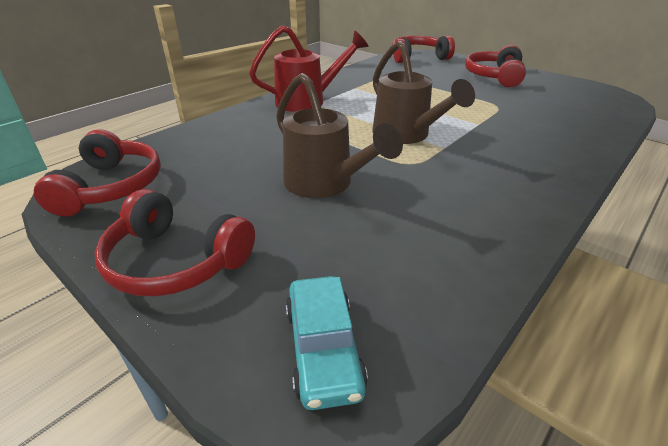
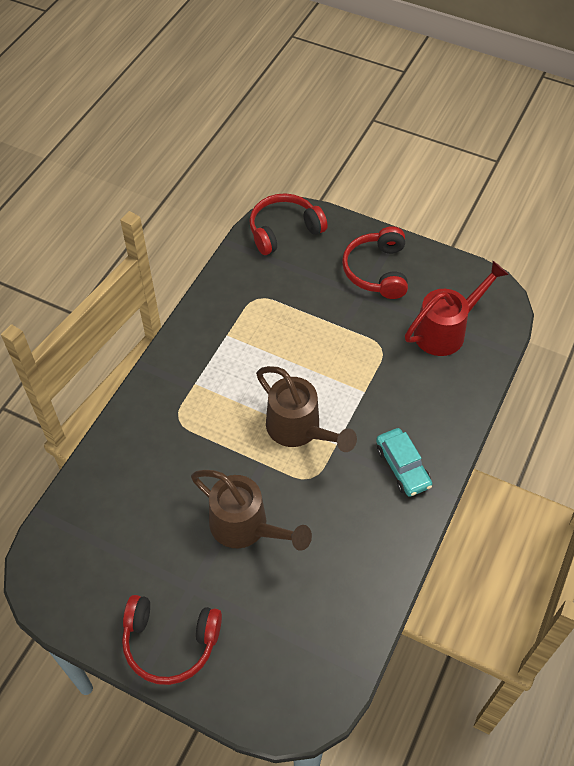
camera: 15 degrees left, 20 degrees up
red headphones [34,129,161,217] -> none
red watering can [249,25,368,112] -> red watering can moved to [405,261,509,356]
turquoise car [286,276,368,410] -> turquoise car moved to [376,428,432,497]

